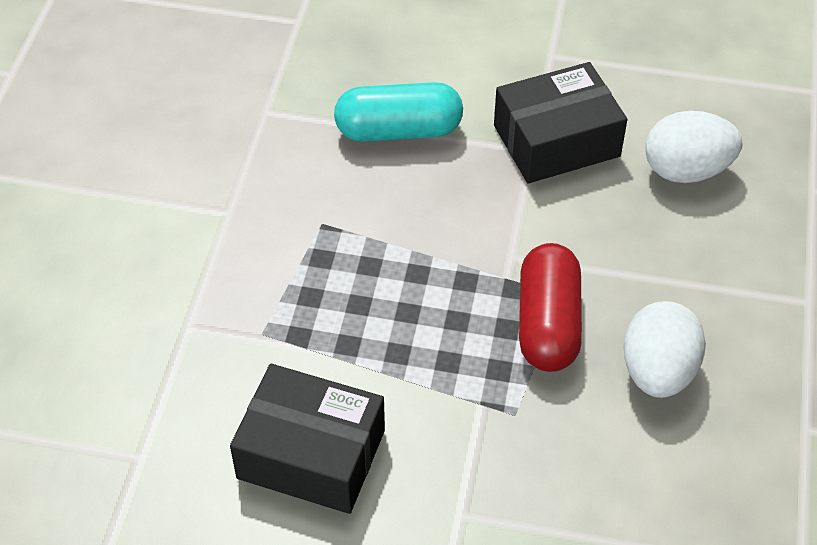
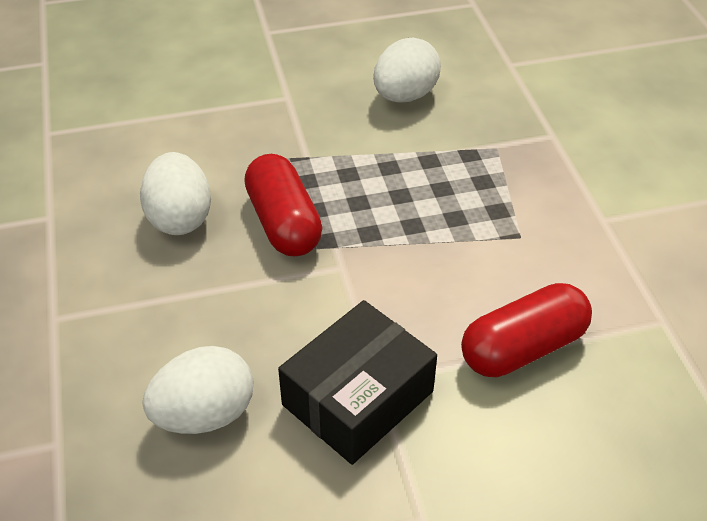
camera: 155 degrees right, 5 degrees down
black box [230,364,385,514] -> white egg [373,38,441,102]
turquoise capsule [334,82,463,141] -> red capsule [461,283,592,377]

